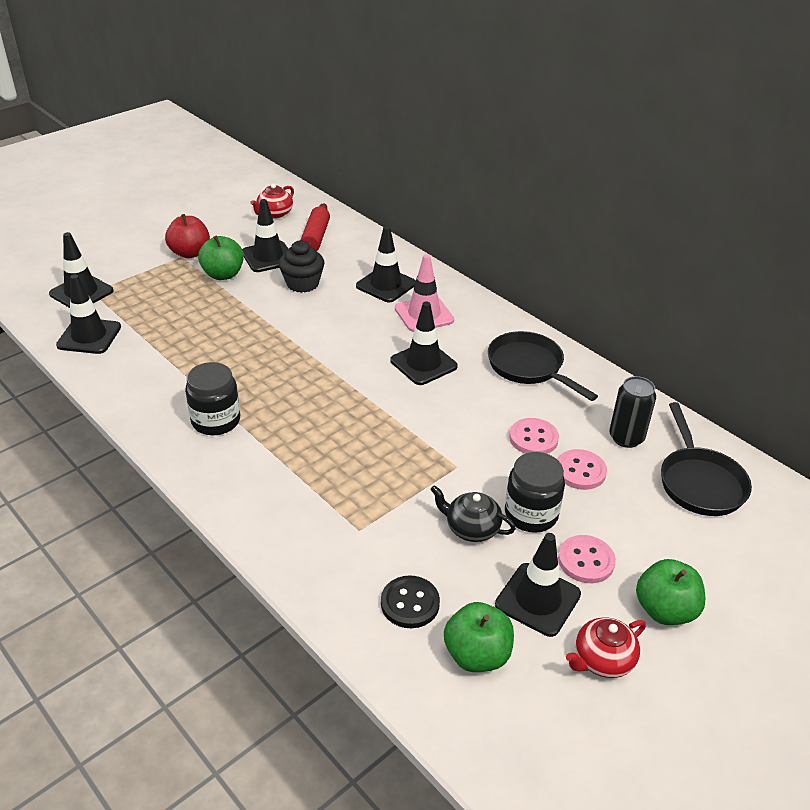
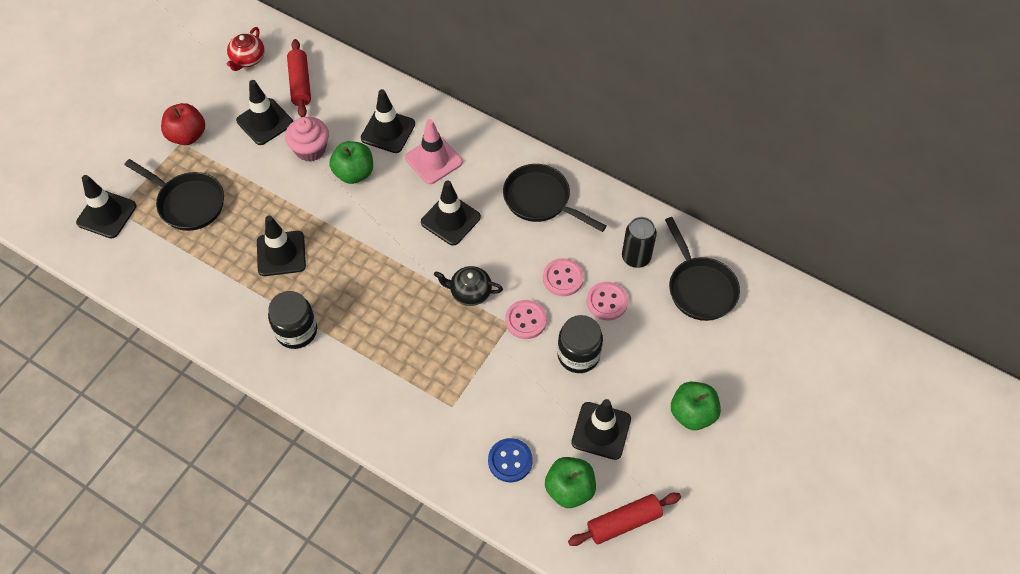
camera: 15 degrees left, 20 degrees up
black traffic cone [56,274,121,354] -> black traffic cone moved to [257,215,306,276]
green apple [198,236,244,280] -> green apple moved to [329,141,373,184]
black cupcake [279,240,325,293] -> pink cupcake [285,117,329,162]
black button [381,575,440,628] -> blue button [488,438,533,482]
black teapot [430,485,516,542] -> black teapot moved to [434,266,503,306]
pink button [558,535,616,583] -> pink button moved to [505,300,547,339]
red teapot [566,617,646,678] -> none
none -> black pan [124,159,224,231]
none -> red rolling pin [568,493,681,546]

